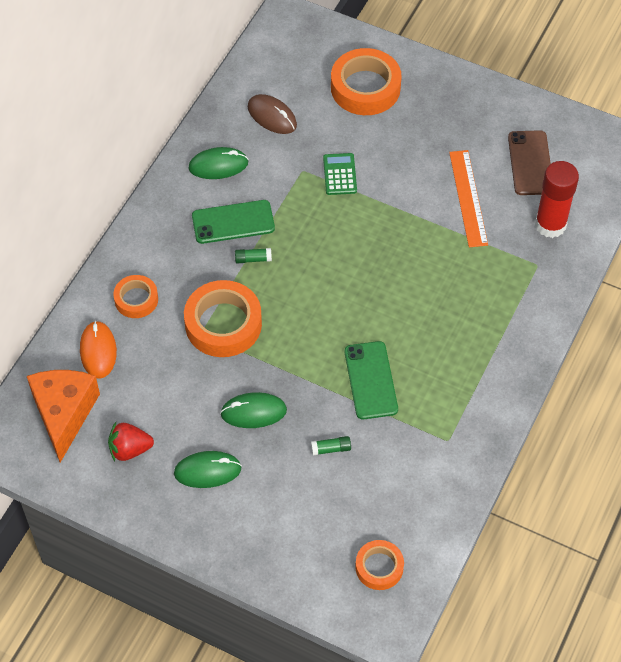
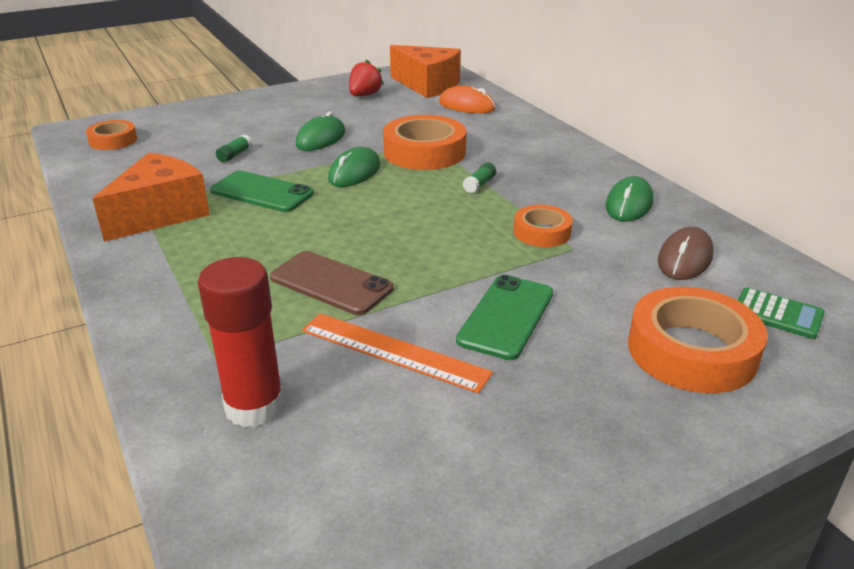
camera: 125 degrees right, 25 degrees down
orange tape [113,275,158,318] -> orange tape moved to [514,205,573,247]
green mouse [174,451,242,488] -> green mouse moved to [328,147,380,187]
green phone [192,200,275,244] -> green phone moved to [456,275,554,360]
brown mouse [248,94,297,134] -> brown mouse turned 45 degrees counterclockwise [658,227,714,280]
green calculator [323,153,357,195] -> green calculator moved to [738,287,825,339]
brown phone [508,130,551,195] -> brown phone moved to [270,251,394,315]
none -> orange cheese [93,153,210,242]

